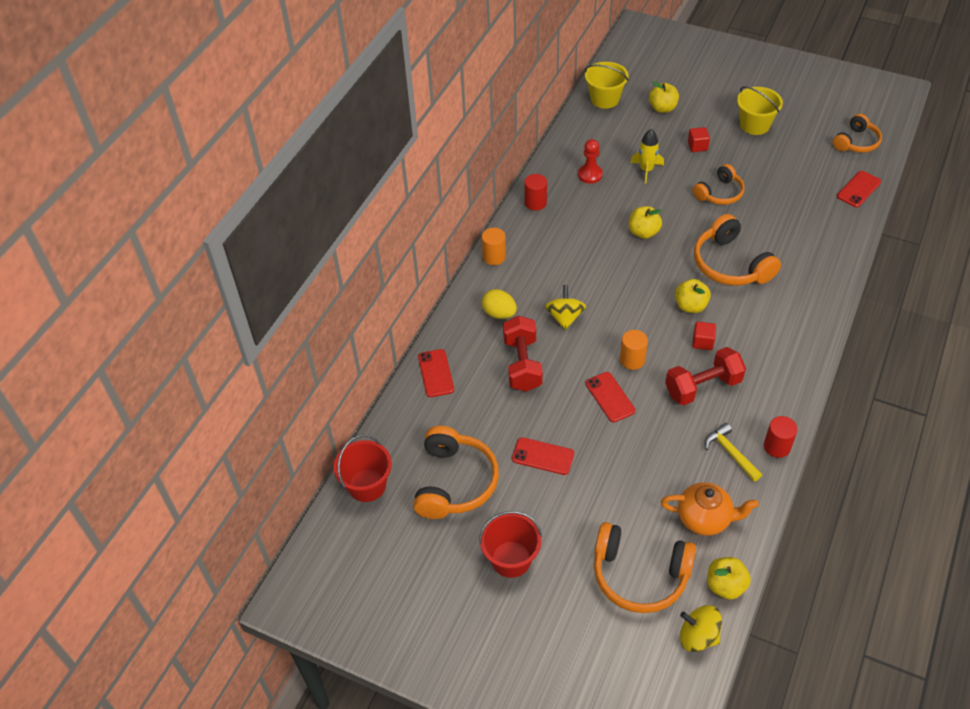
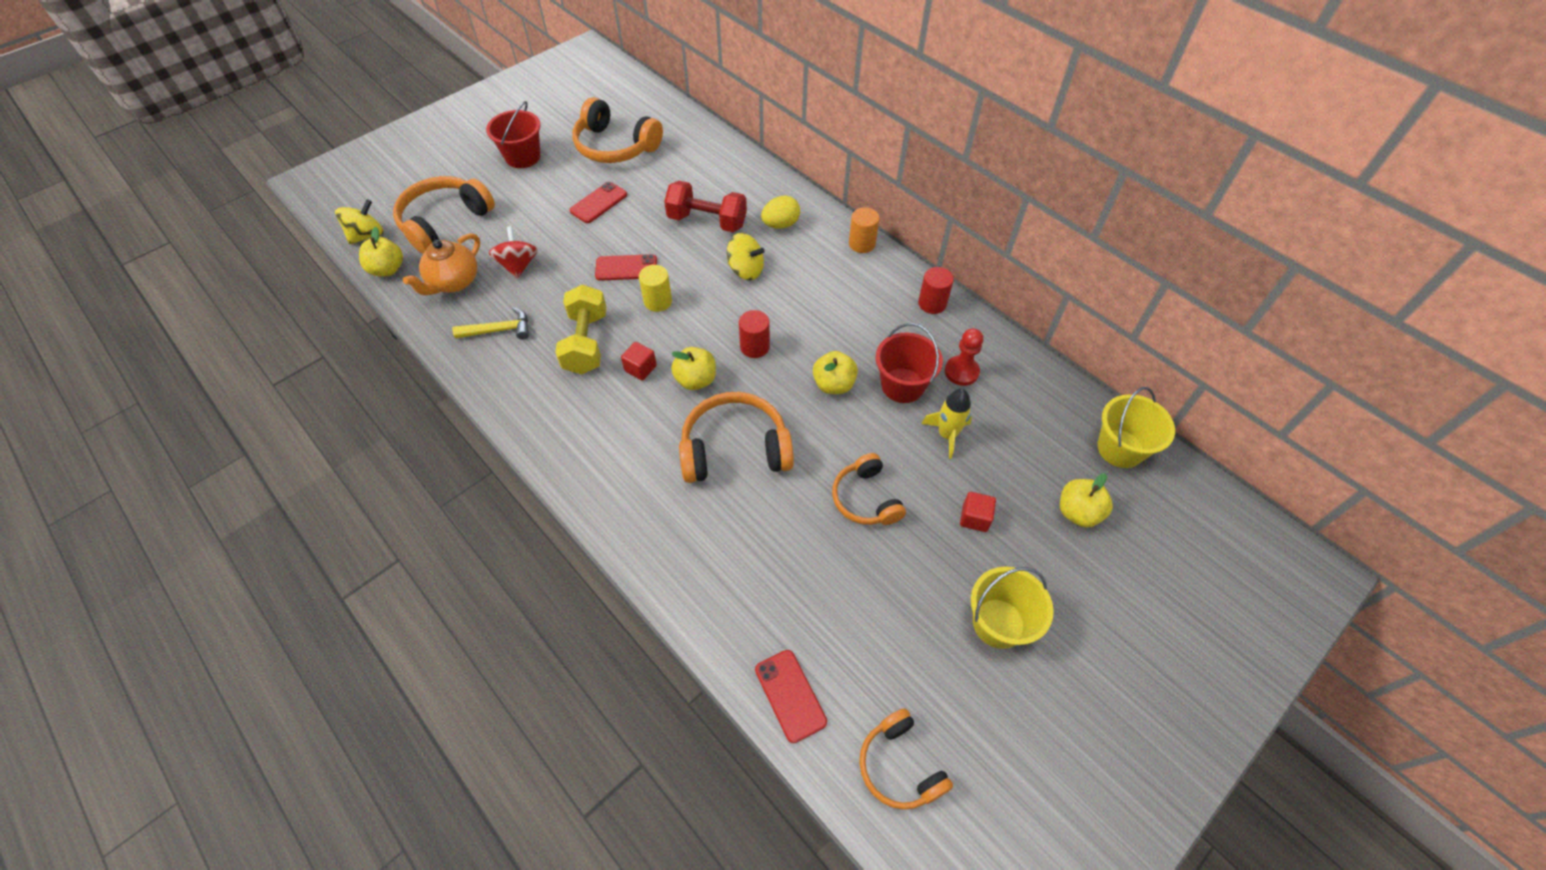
camera: 110 degrees right, 5 degrees up
red bucket [333,435,392,502] -> red bucket moved to [876,323,943,403]
red phone [418,349,454,397] -> none
orange cylinder [620,330,648,370] -> yellow cylinder [639,265,672,312]
red dumbbell [665,347,746,405] -> yellow dumbbell [555,284,607,374]
red cylinder [764,416,798,458] -> red cylinder moved to [739,310,770,358]
none -> red spinning top [488,226,538,279]

